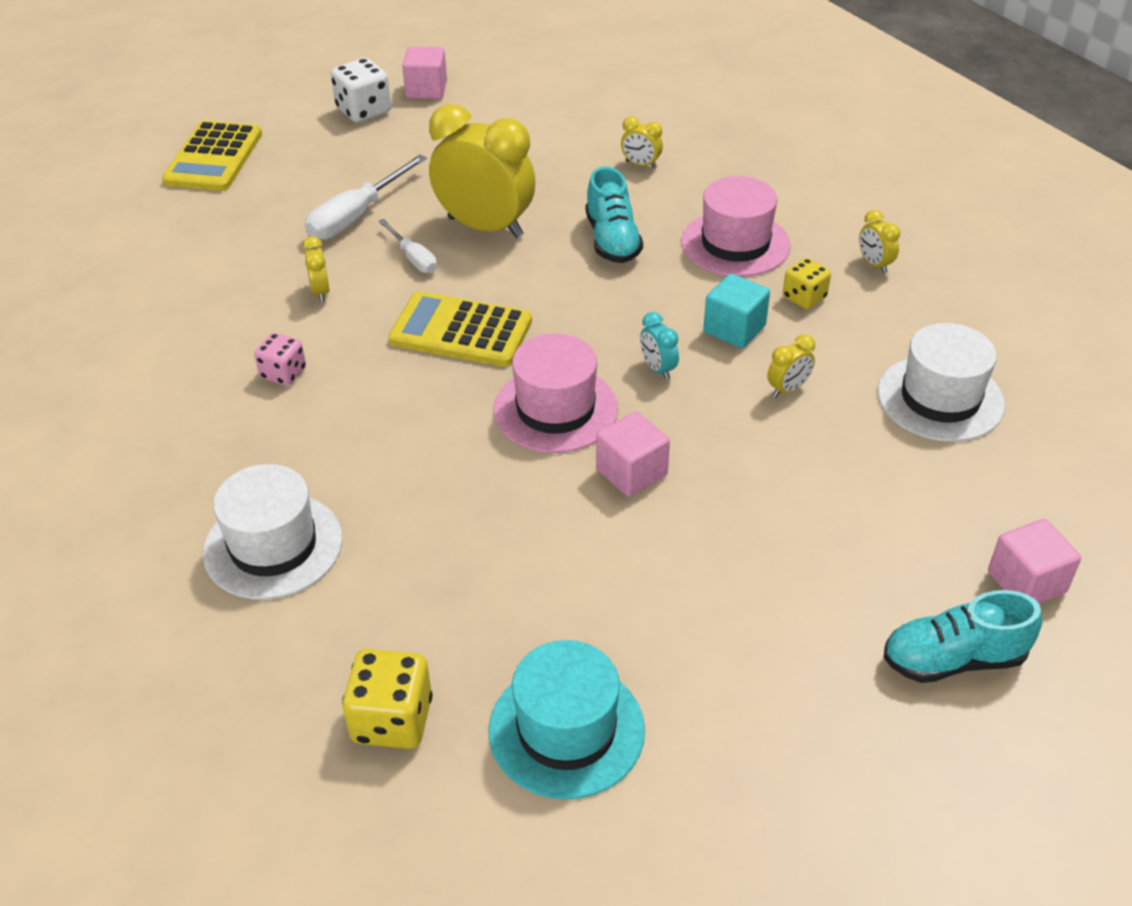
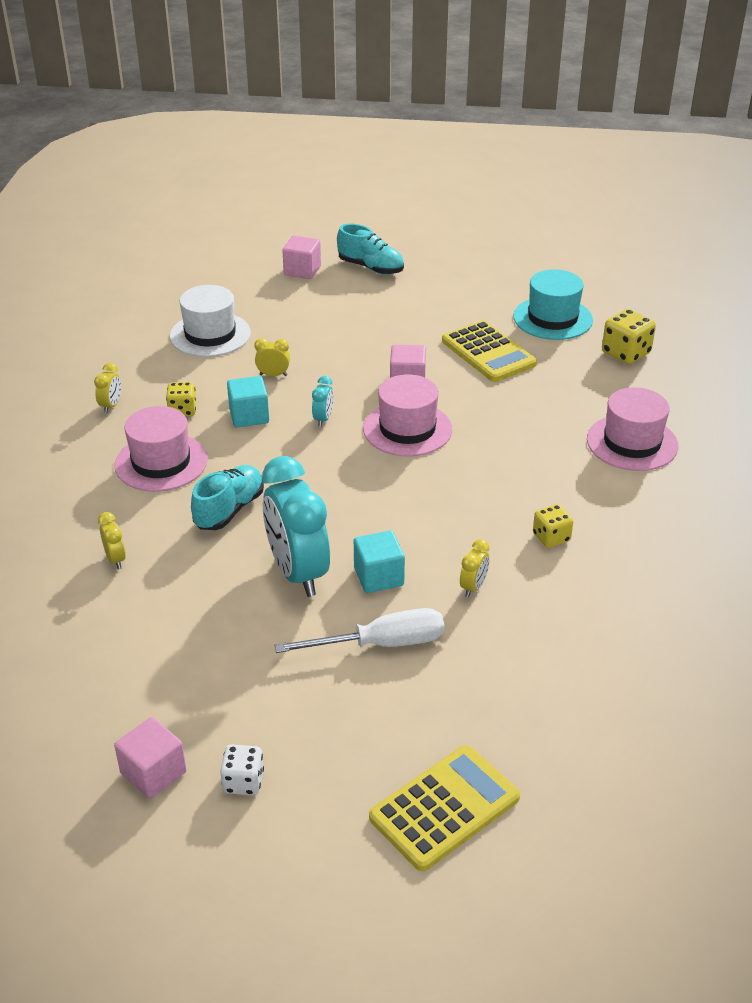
camera: 140 degrees left, 5 degrees down
white hat [203,464,342,600] -> pink hat [587,387,678,471]
pink dice [254,333,306,386] -> yellow dice [533,504,573,548]
white dice [331,58,391,123] -> white dice [220,744,264,795], size x0.65
white screwdriver [378,219,437,273] -> turquoise cube [354,530,405,593]
yellow calculator [388,291,532,367] -> yellow calculator moved to [442,320,537,382]
yellow clock [429,104,536,238] -> turquoise clock [262,456,330,597]

